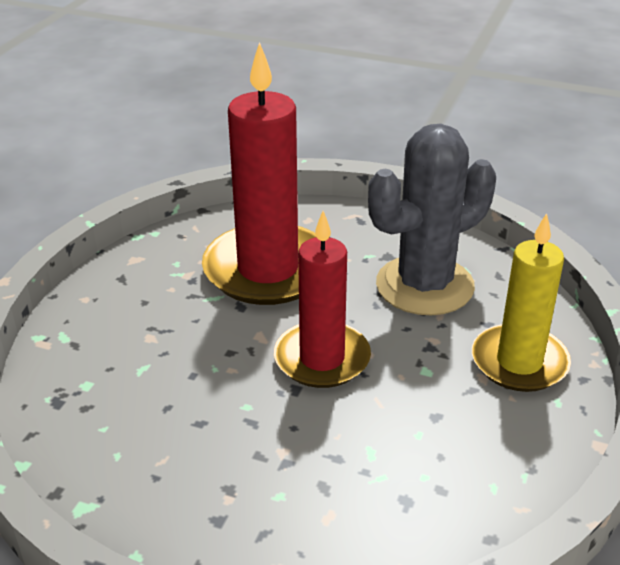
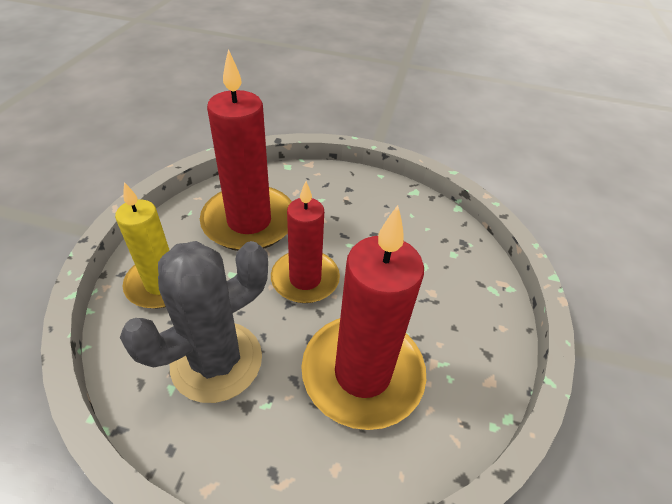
camera: 170 degrees right, 10 degrees up
none -> red candle [200,49,292,251]

